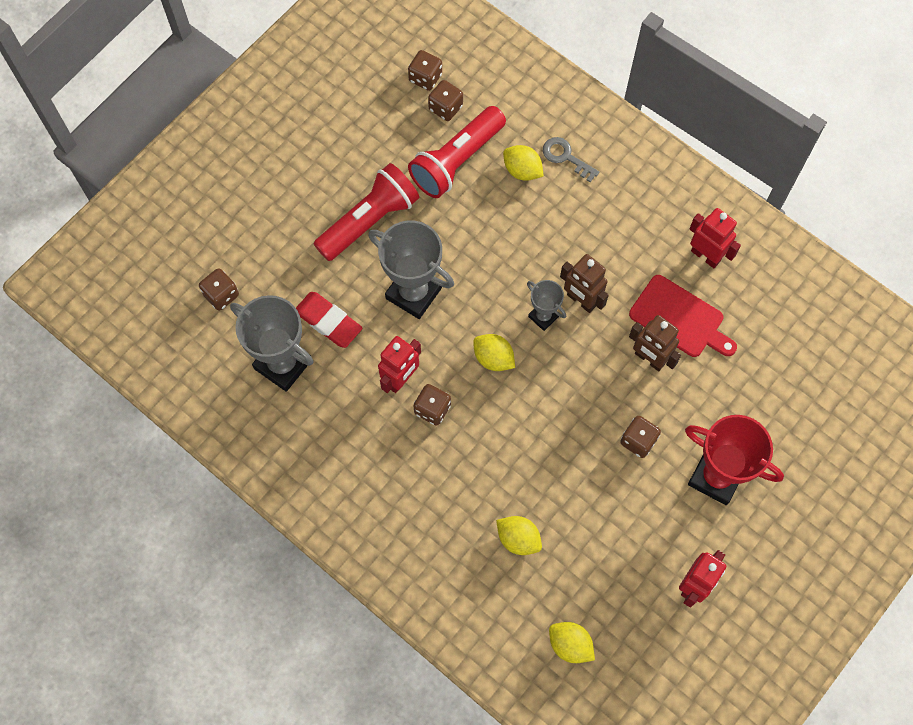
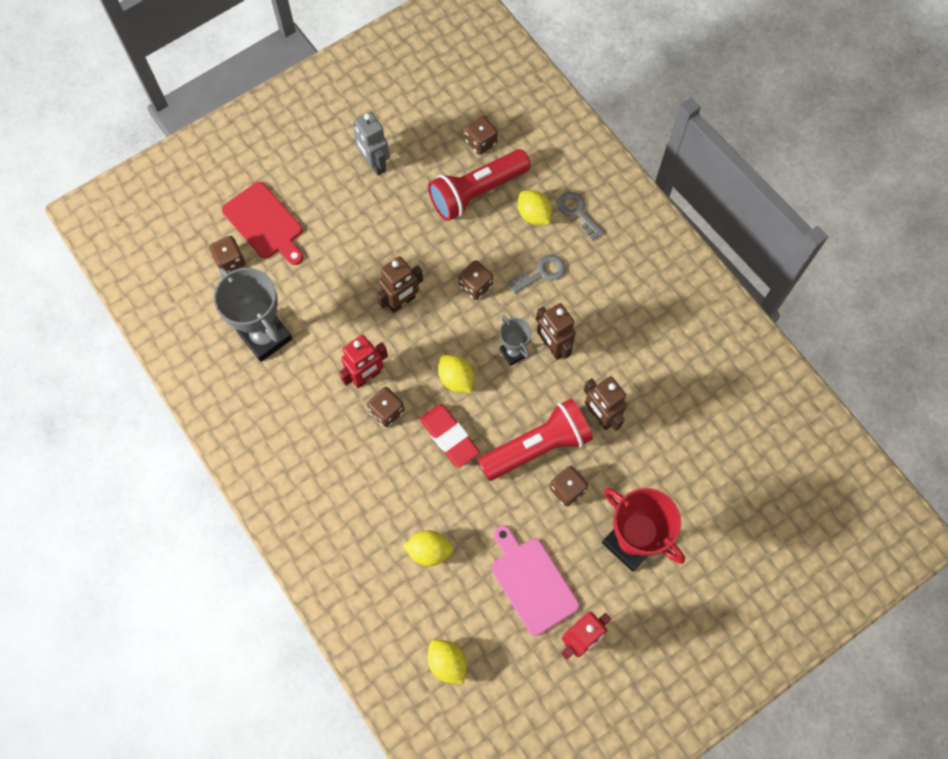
camera: 15 degrees right, 0 degrees up
red eraser [296,292,362,348] -> red eraser moved to [419,404,480,468]
red flashlight [314,163,419,261] -> red flashlight moved to [478,399,593,481]
grey trophy [368,220,454,319] -> brown robot [377,256,423,313]
brown dice [408,50,442,91] -> brown dice moved to [458,260,493,300]
yellow lemon [496,516,542,555] -> yellow lemon turned 45 degrees counterclockwise [402,530,453,566]
red cutting board [629,275,737,357] -> red cutting board moved to [222,182,303,265]
red robot [689,208,741,268] -> none
none -> grey robot [354,112,390,176]
none -> pink cutting board [491,525,579,636]
none -> grey key [508,255,565,293]

